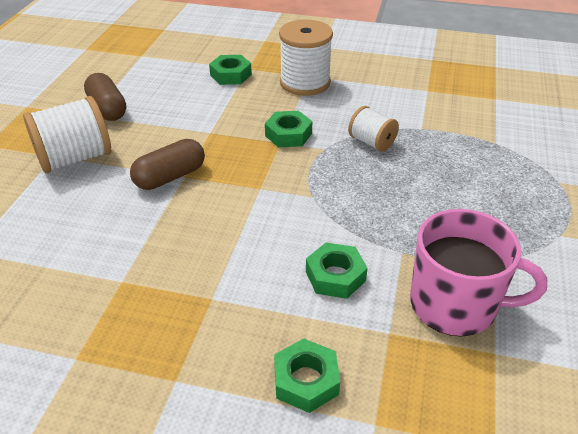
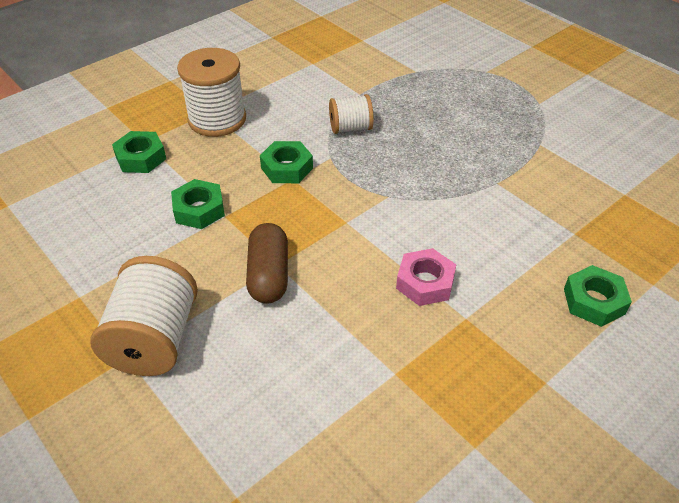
camera: 55 degrees left, 5 degrees up
brown capsule [84,73,126,121] -> none
green nut [306,243,368,299] -> green nut moved to [171,179,225,229]
pink mug [410,209,547,337] -> none
none -> pink nut [396,248,456,306]

